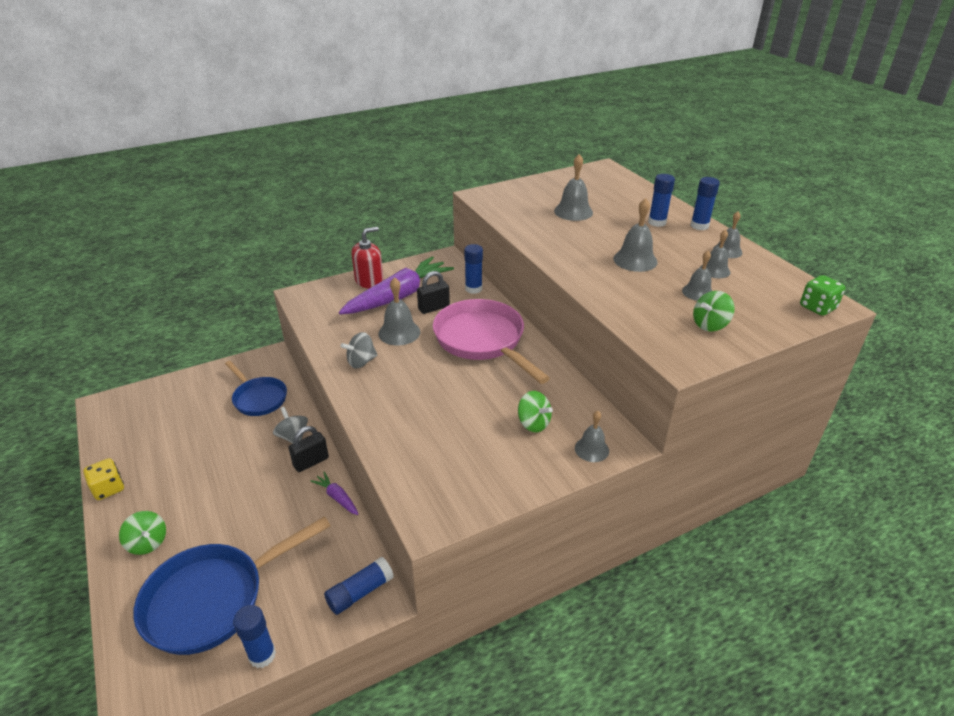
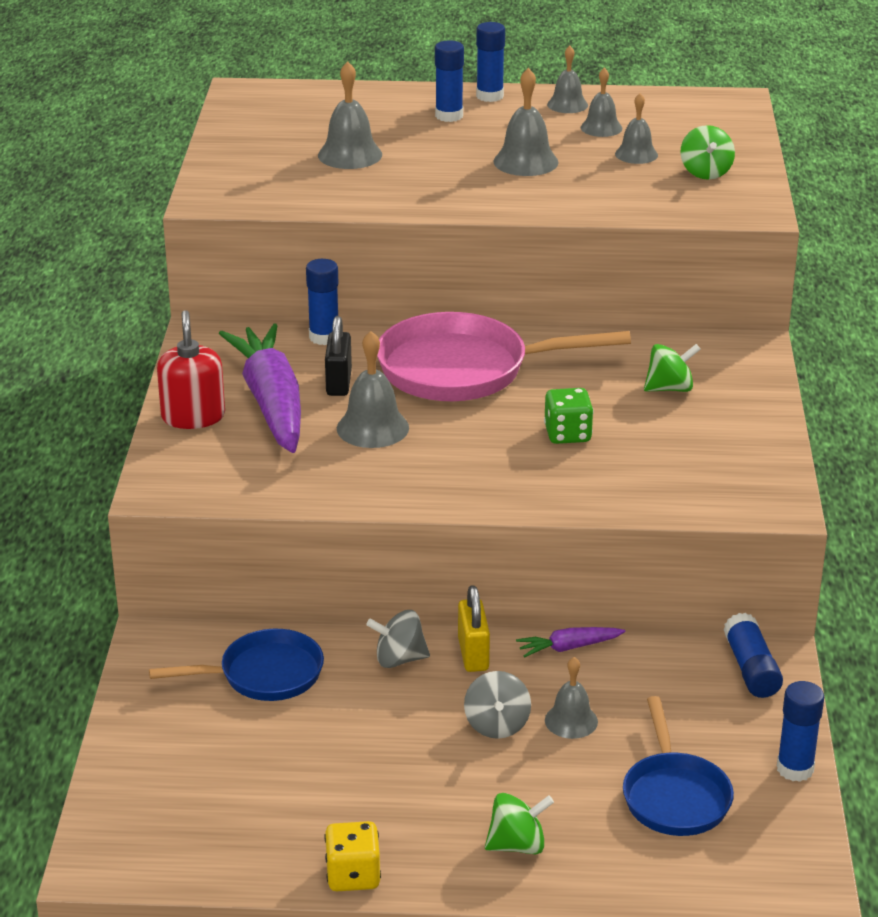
camera: 60 degrees left, 5 degrees down
blue pan [133,516,331,655] -> blue pan [623,696,734,836], size x0.61
black padlock [289,426,329,472] -> yellow padlock [458,585,490,672]
grey spinning top [341,332,377,369] -> grey spinning top moved to [464,671,531,739]
grey bell [575,411,609,462] -> grey bell moved to [545,657,598,739]
green dice [800,275,846,316] -> green dice moved to [544,388,594,444]

